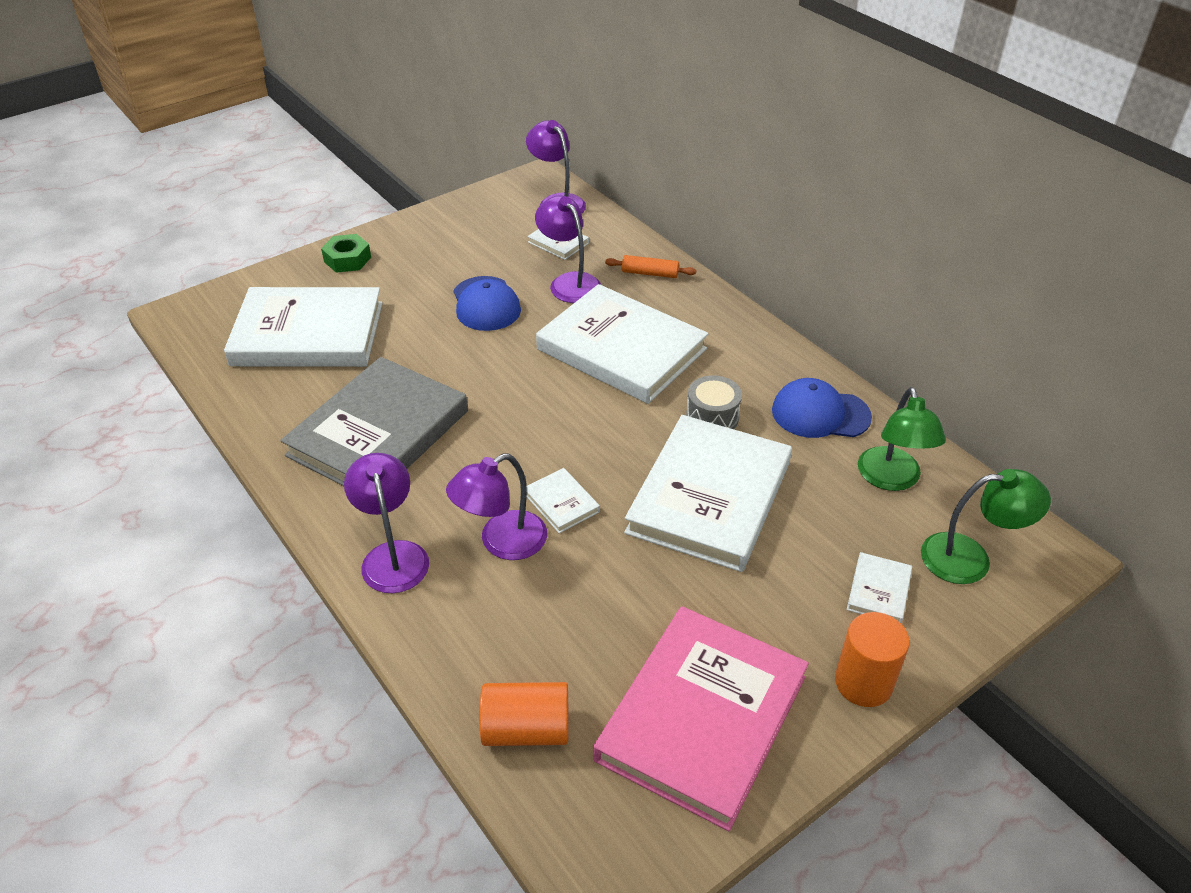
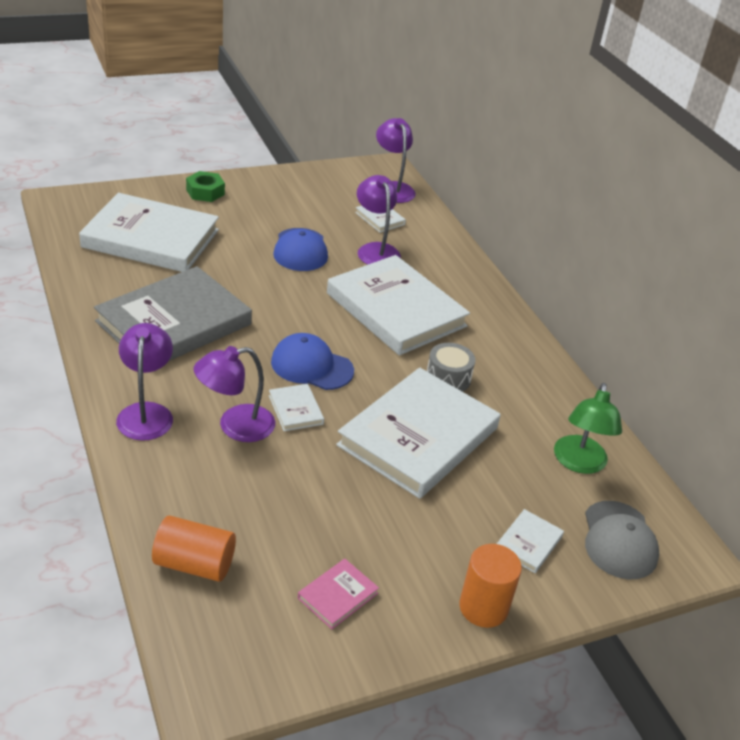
camera: 10 degrees right, 5 degrees down
pink book [593,606,809,831] -> pink book [298,559,379,629], size x0.41
orange rolling pin [605,255,696,278] -> none
blue cap [772,378,872,438] -> blue cap moved to [271,333,354,390]
green lamp [921,469,1051,584] -> grey cap [585,501,659,579]

